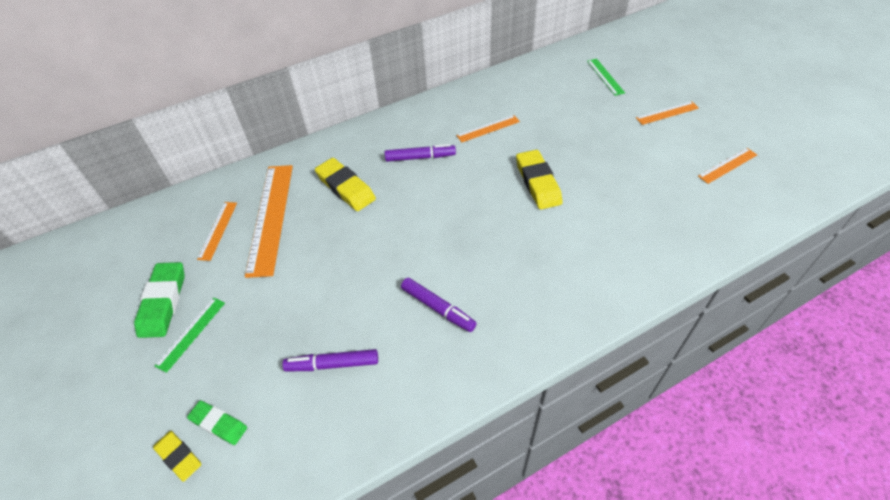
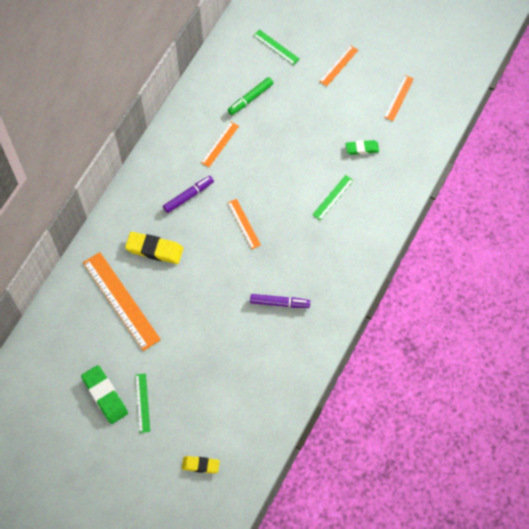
camera: 35 degrees left, 15 degrees up
green eraser [187,400,247,445] -> green eraser moved to [346,140,379,155]
orange ruler [197,202,237,261] -> orange ruler moved to [228,199,261,249]
purple marker [282,349,378,371] -> none
yellow eraser [516,150,563,209] -> none
none -> green marker [228,77,273,115]
none -> green ruler [312,175,354,220]

